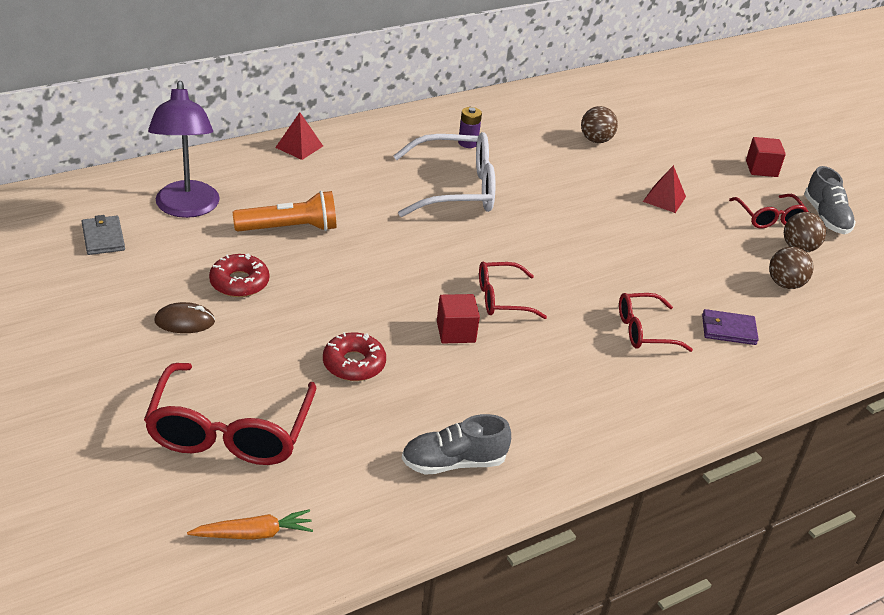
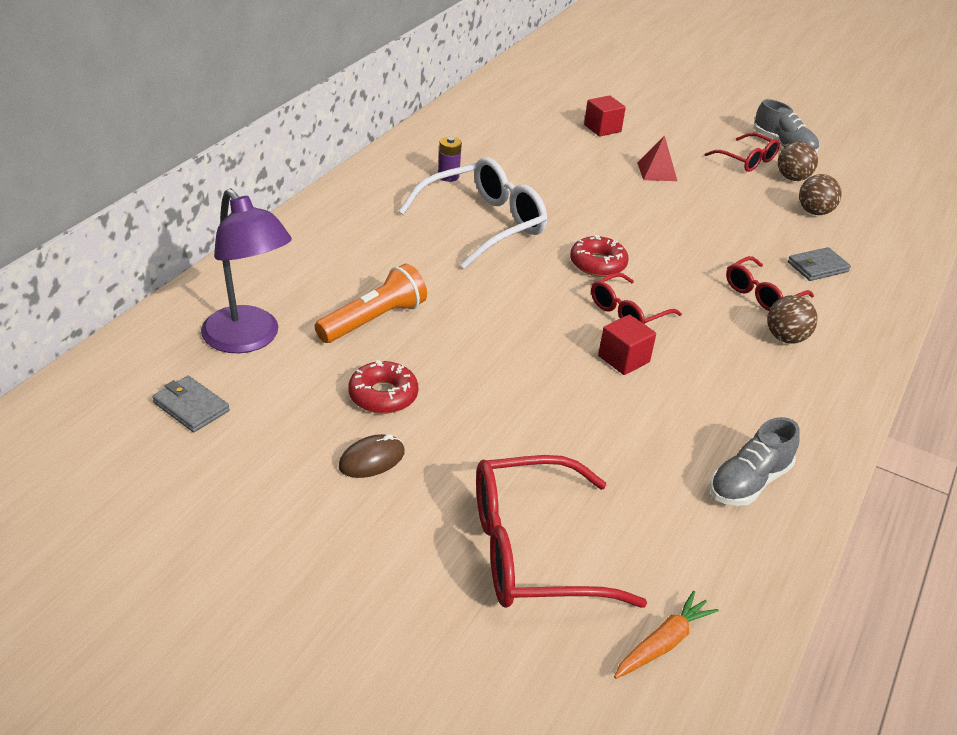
camera: 30 degrees left, 0 degrees up
red glasses [144,363,316,465] -> red glasses turned 105 degrees clockwise [476,455,647,608]
red pyramid [275,112,323,160] -> none
red donut [323,332,386,381] -> red donut moved to [570,235,629,277]
brown ball [581,106,618,143] -> brown ball moved to [767,295,818,344]
purple wallet [702,309,759,345] -> grey wallet [788,247,851,281]
red cube [746,137,786,177] -> red cube moved to [584,95,626,137]

